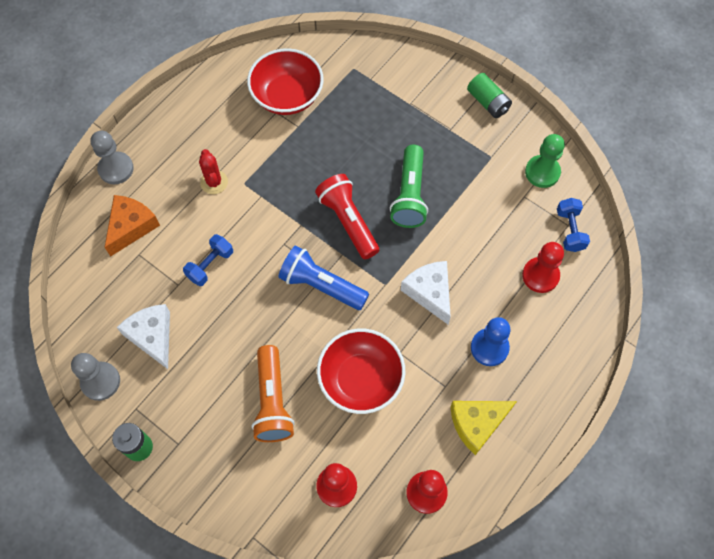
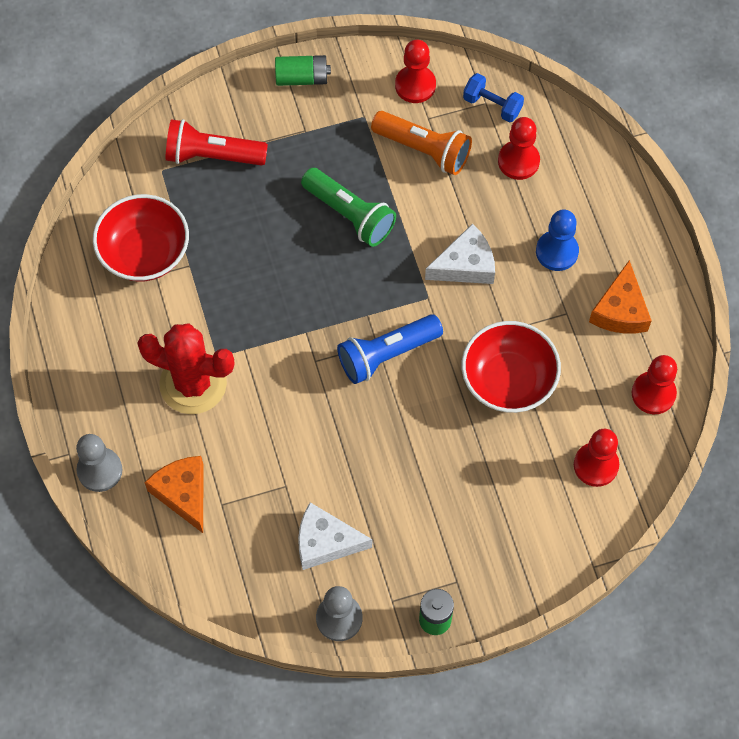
camera: 55 degrees left, 0 degrees up
blue dumbbell [183,234,233,286] -> none
red cactus [199,149,228,194] -> red cactus [137,323,235,414], size x1.92
orange flashlight [252,345,295,442] -> orange flashlight moved to [371,111,472,175]
red flashlight [315,174,379,259] -> red flashlight moved to [165,119,268,166]
white cheese [401,261,451,324] -> white cheese turned 150 degrees clockwise [425,224,495,284]
yellow cheese [451,401,517,455] -> orange cheese [589,260,652,333]
green pawn [525,134,565,188] -> red pawn [395,40,436,103]

